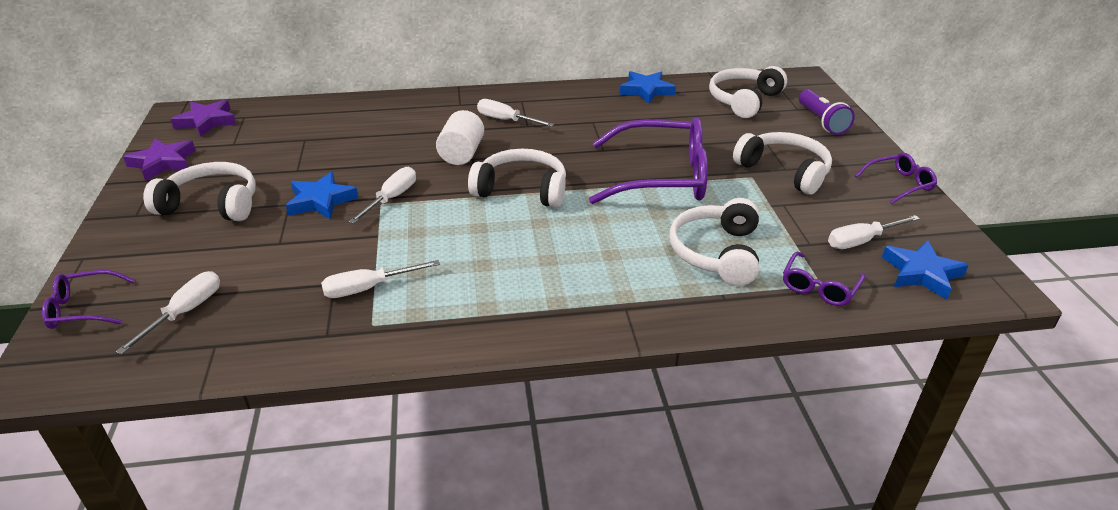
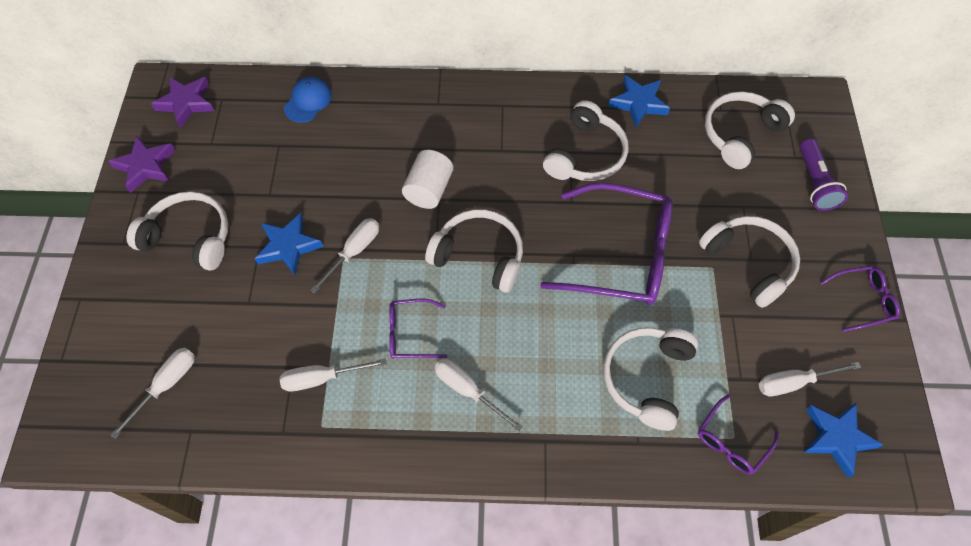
camera: 10 degrees right, 25 degrees up
purple glasses [42,270,135,329] -> purple glasses moved to [389,299,448,359]
white screwdriver [477,99,554,127] -> white screwdriver moved to [435,359,523,432]
none -> blue cap [284,77,332,123]
none -> white headphones [543,100,628,181]

